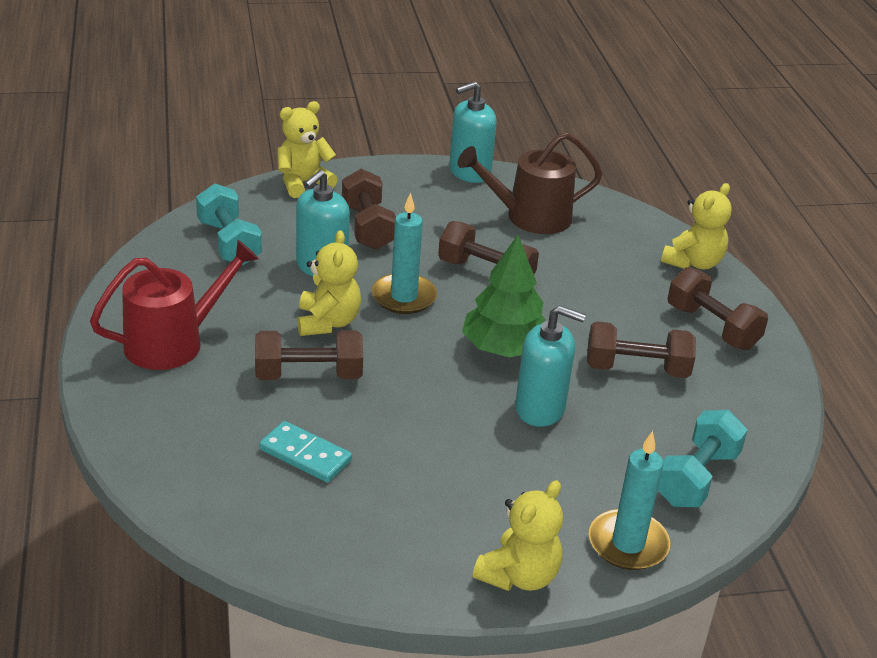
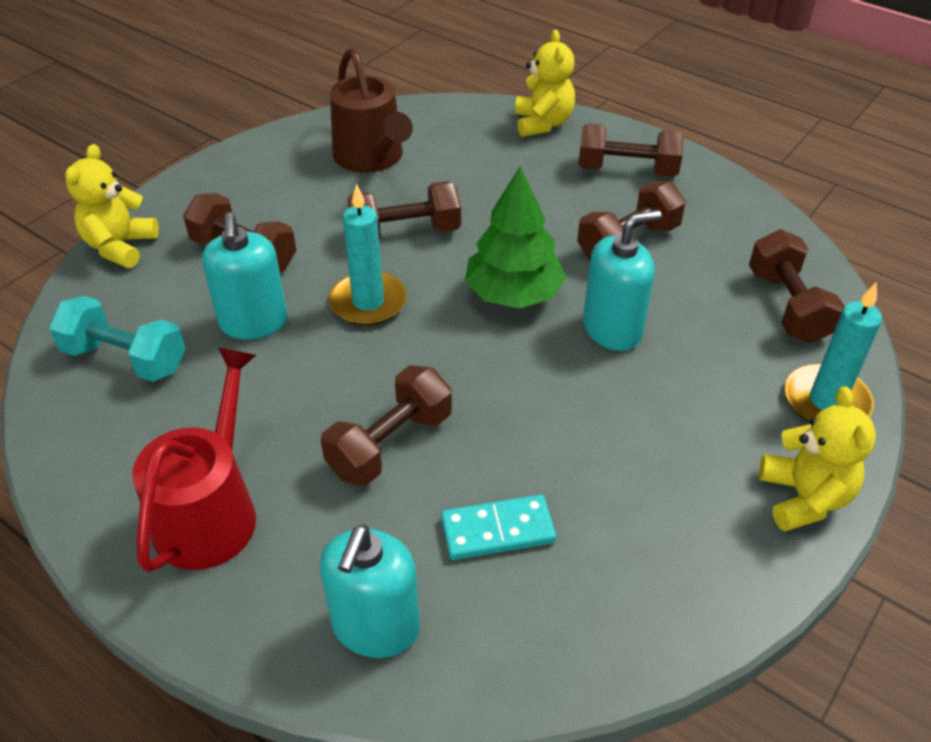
camera: 40 degrees left, 10 degrees up
yellow teddy bear [297,230,361,336] -> none
turquoise soap dispenser [449,81,497,183] -> turquoise soap dispenser moved to [320,524,420,658]
brown watering can [457,132,603,234] -> brown watering can turned 60 degrees counterclockwise [330,47,413,173]
turquoise dumbbell [658,410,748,507] -> brown dumbbell [749,229,845,343]

